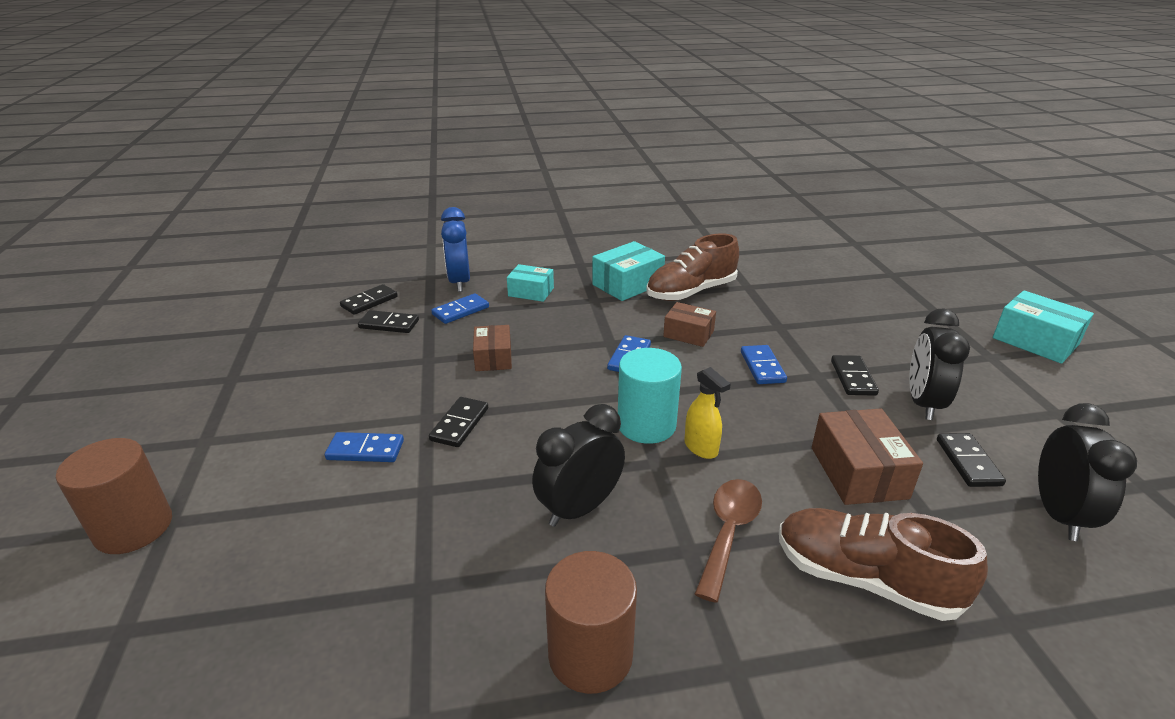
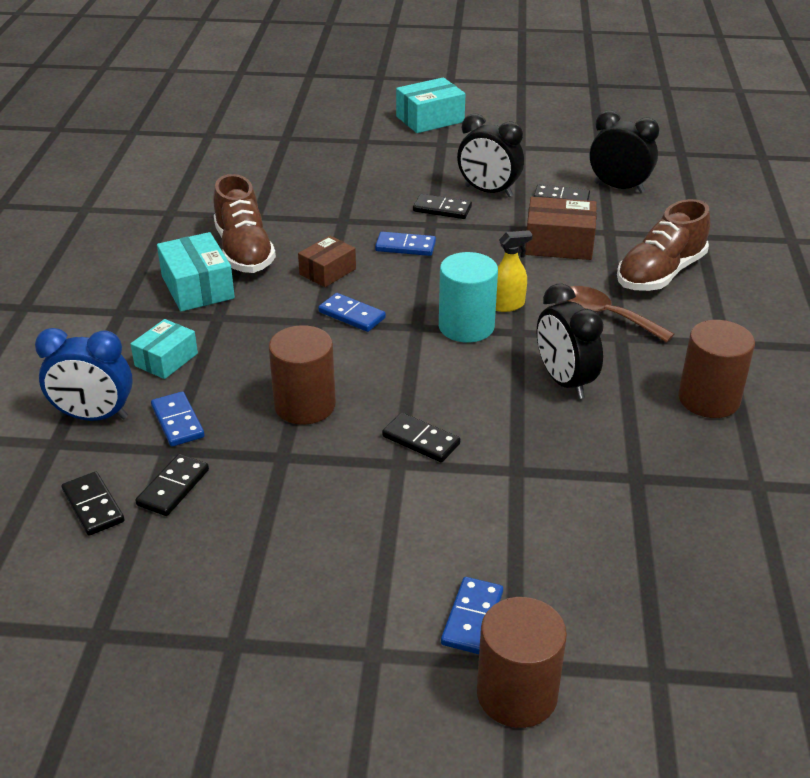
camera: 75 degrees left, 5 degrees up
blue domino [325,432,404,462] -> blue domino moved to [441,577,503,654]
brown box [473,325,512,371] -> brown cylinder [268,325,336,425]

